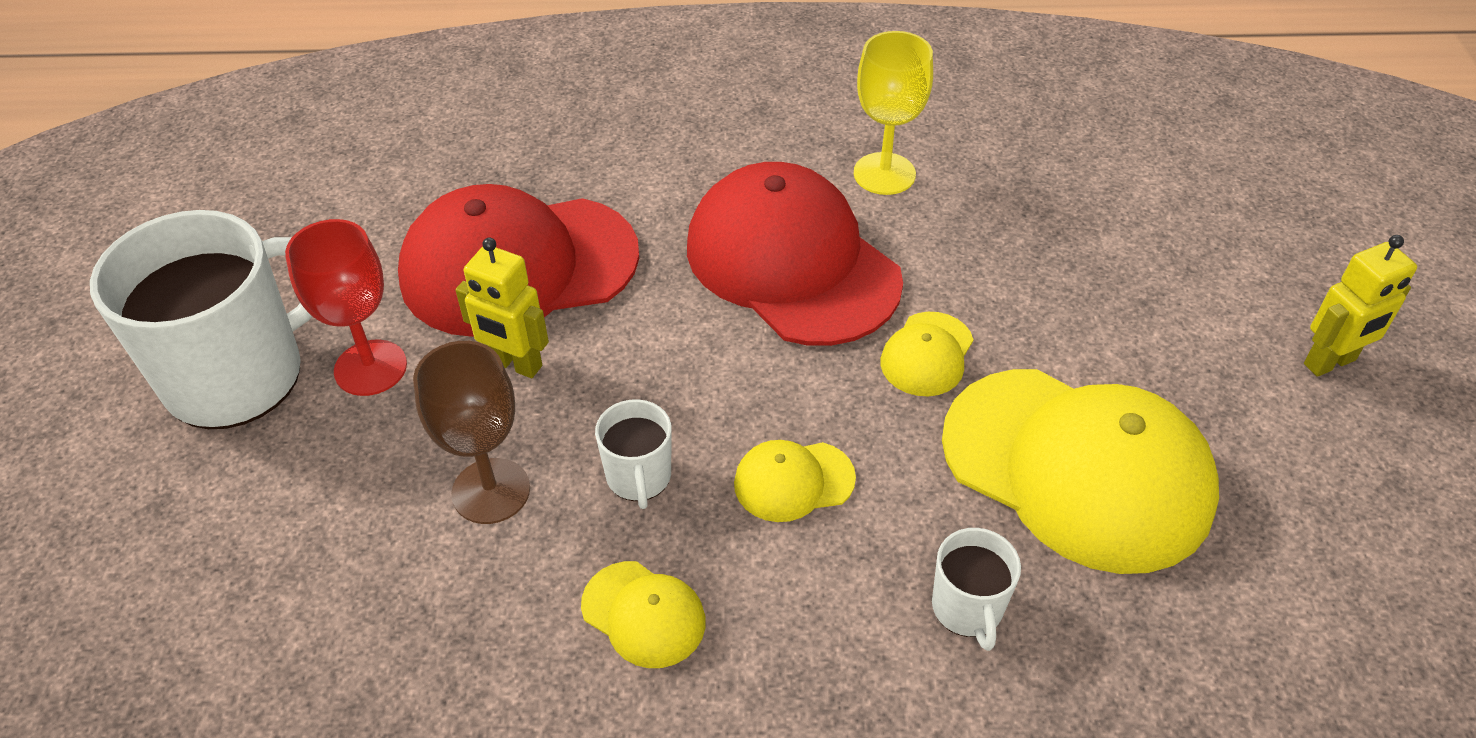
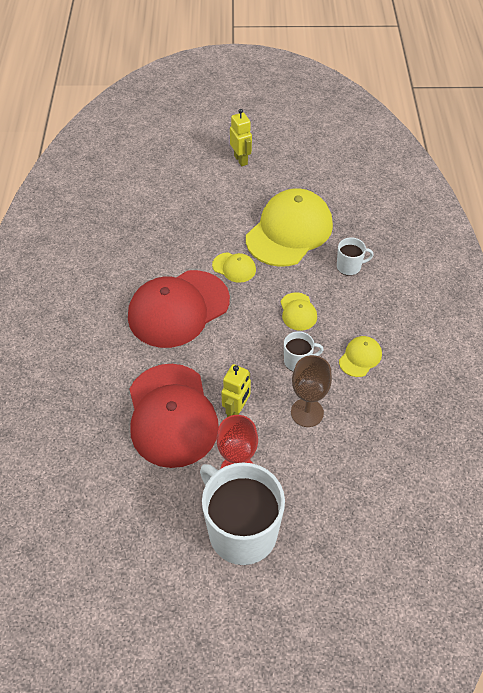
camera: 90 degrees left, 5 degrees up
yellow goblet [854,31,933,195] -> none

